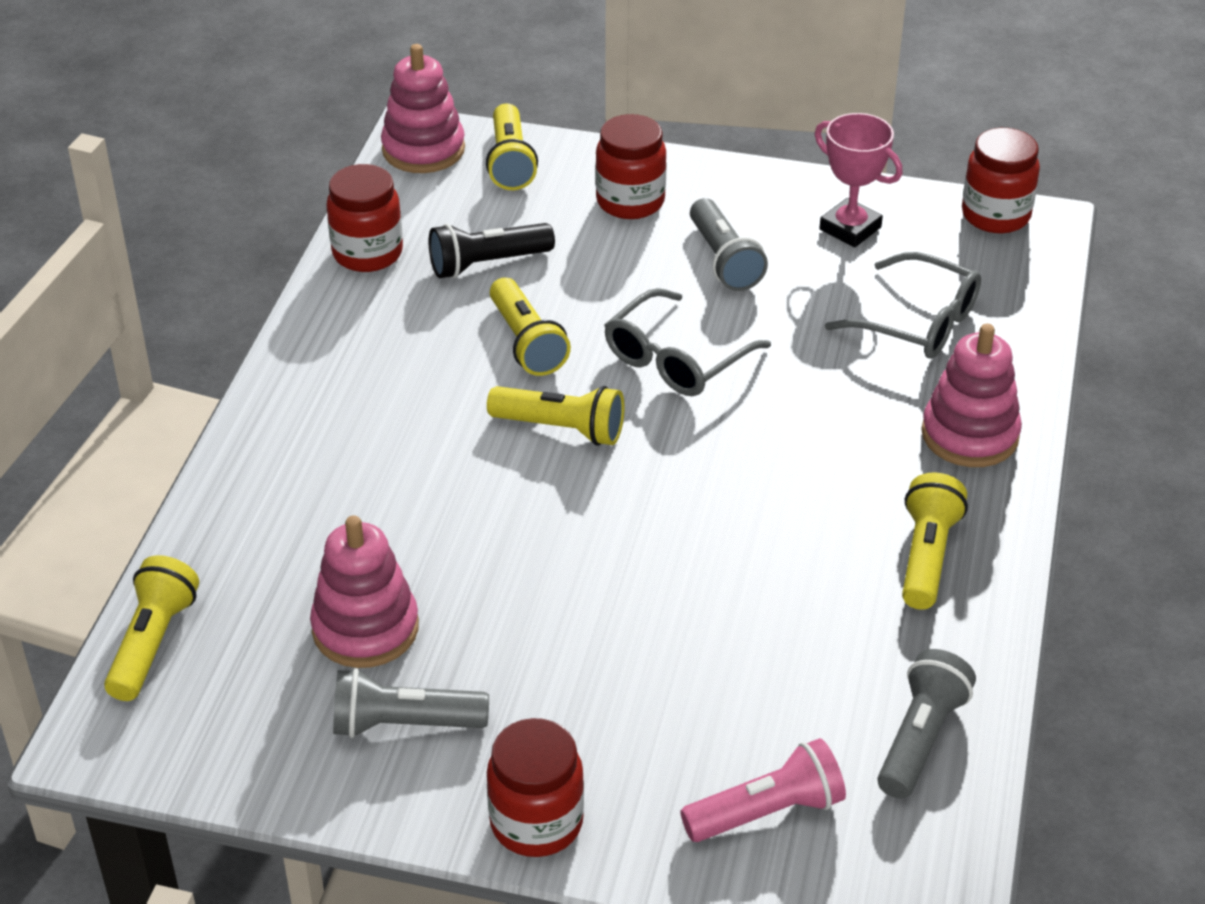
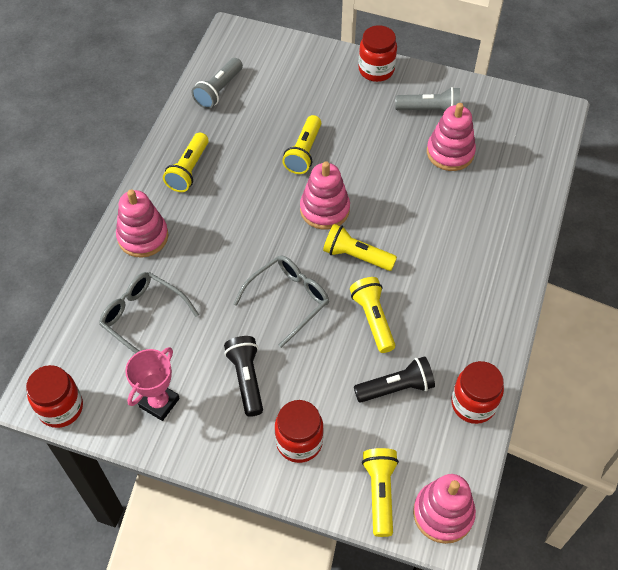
camera: 175 degrees left, 15 degrees up
yellow flashlight [104,555,199,701] -> yellow flashlight moved to [282,115,321,174]
pink flashlight [680,738,846,842] -> none
grey flashlight [690,198,768,291] -> black flashlight [224,336,263,417]
pink trophy [815,113,903,247] -> pink trophy turned 75 degrees clockwise [125,347,180,421]
none -> pink stacking toy [300,161,350,230]

